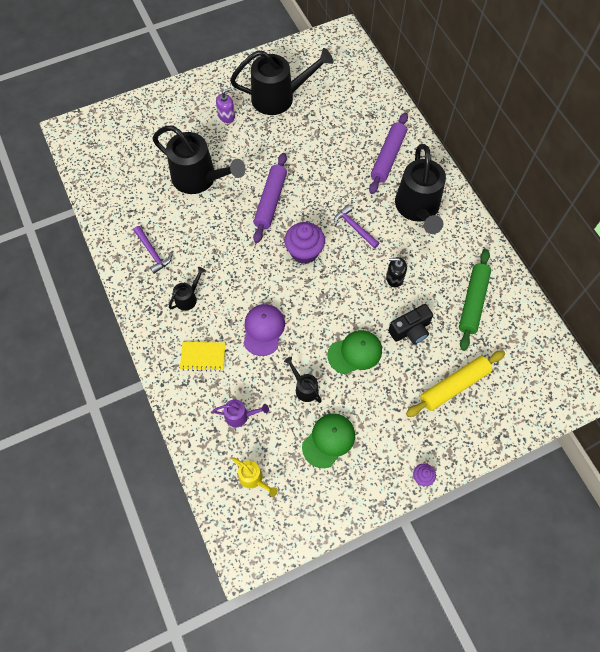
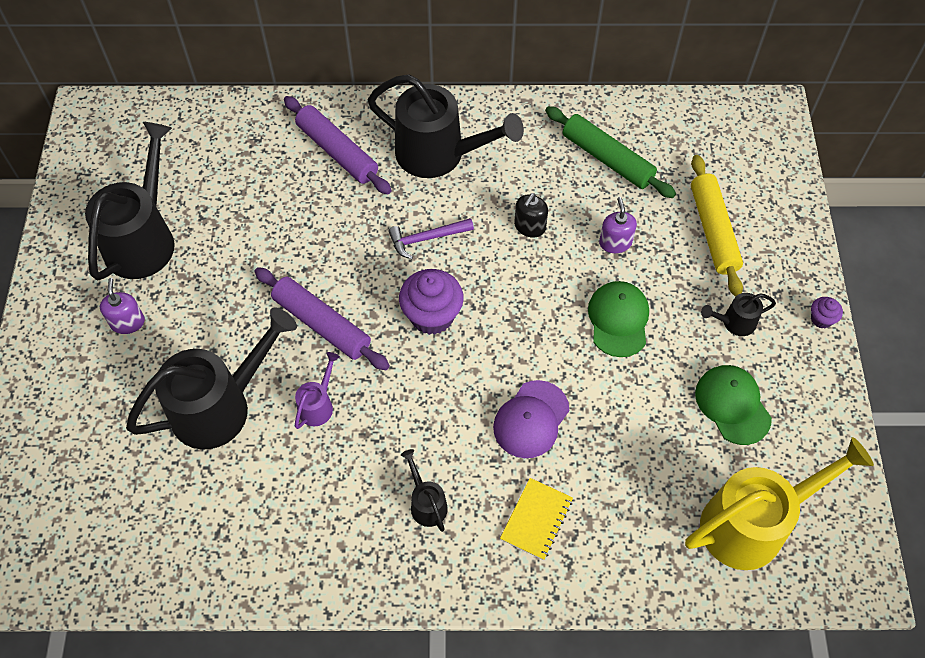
camera: 65 degrees left, 5 degrees down
purple hammer [133,226,172,274] -> none
purple watering can [213,399,269,427] -> purple watering can moved to [295,352,340,429]
yellow watering can [232,457,278,497] -> yellow watering can [685,437,874,570], size x2.22
purple cap [243,304,285,356] -> purple cap turned 90 degrees counterclockwise [493,380,569,458]
black watering can [284,357,322,403] -> black watering can moved to [701,293,776,336]
black camera [388,304,433,344] -> purple soap dispenser [599,197,637,253]

